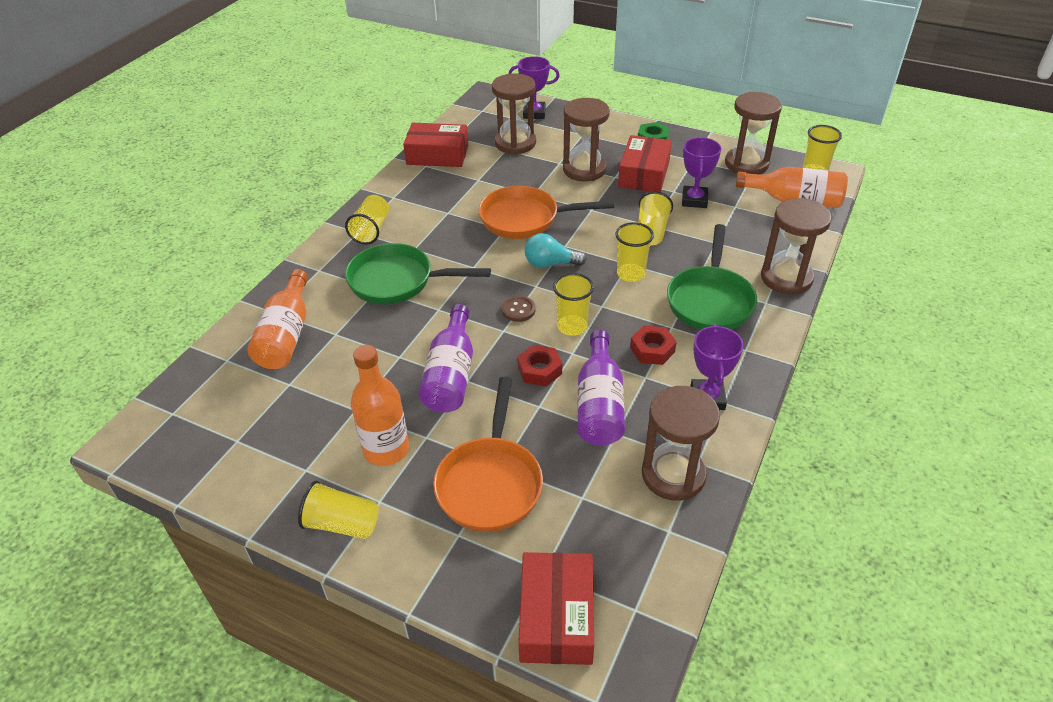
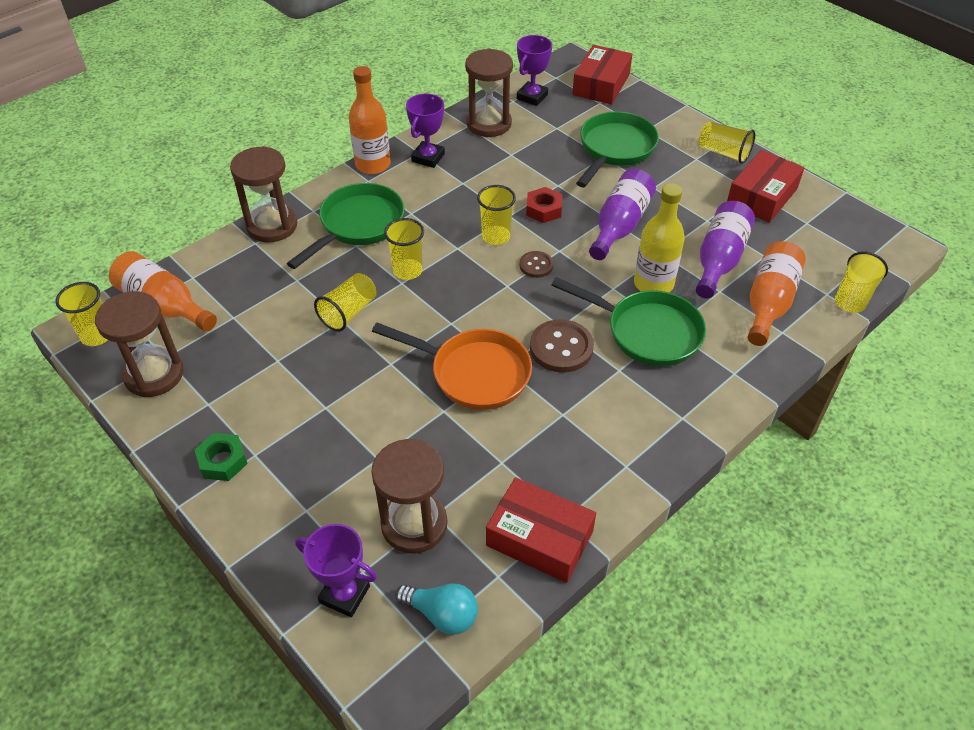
camera: 160 degrees left, 5 degrees up
yellow cup [345,195,389,245] -> yellow cup moved to [835,251,888,313]
orange bottle [351,345,409,466] -> orange bottle moved to [349,66,391,174]
orange pan [433,377,543,532] -> green pan [576,111,659,187]
turquoise light bulb [525,233,587,268] -> turquoise light bulb moved to [395,584,478,635]
brown hourglass [563,98,610,181] -> none
purple bottle [577,330,625,446] -> purple bottle moved to [696,201,755,298]
red box [618,135,672,192] -> red box moved to [727,150,804,223]
red nut [630,325,677,365] -> none
purple trophy [682,137,722,208] -> purple trophy moved to [517,35,552,106]
none -> brown button [530,319,594,373]
none -> yellow bottle [634,183,685,292]

